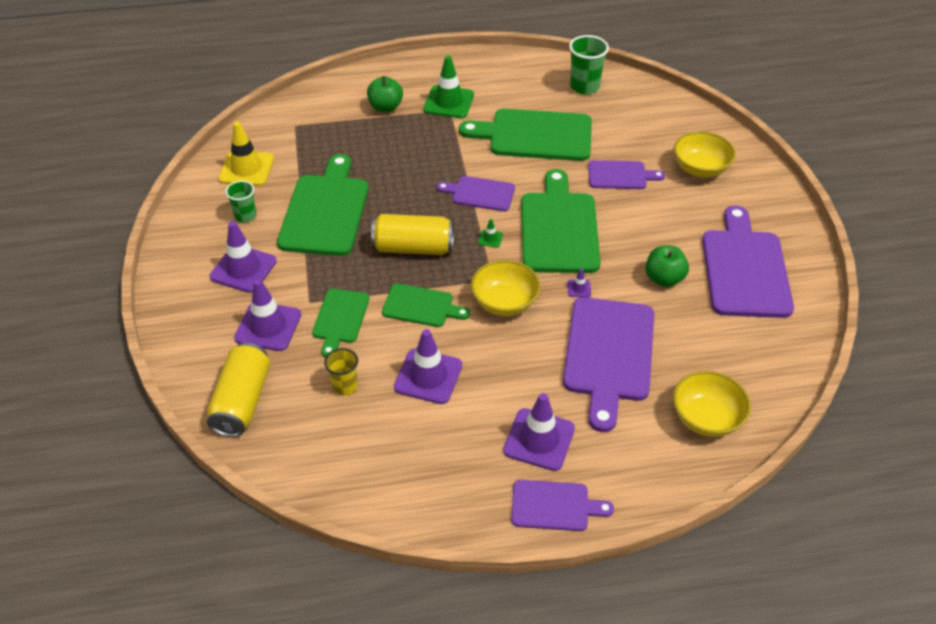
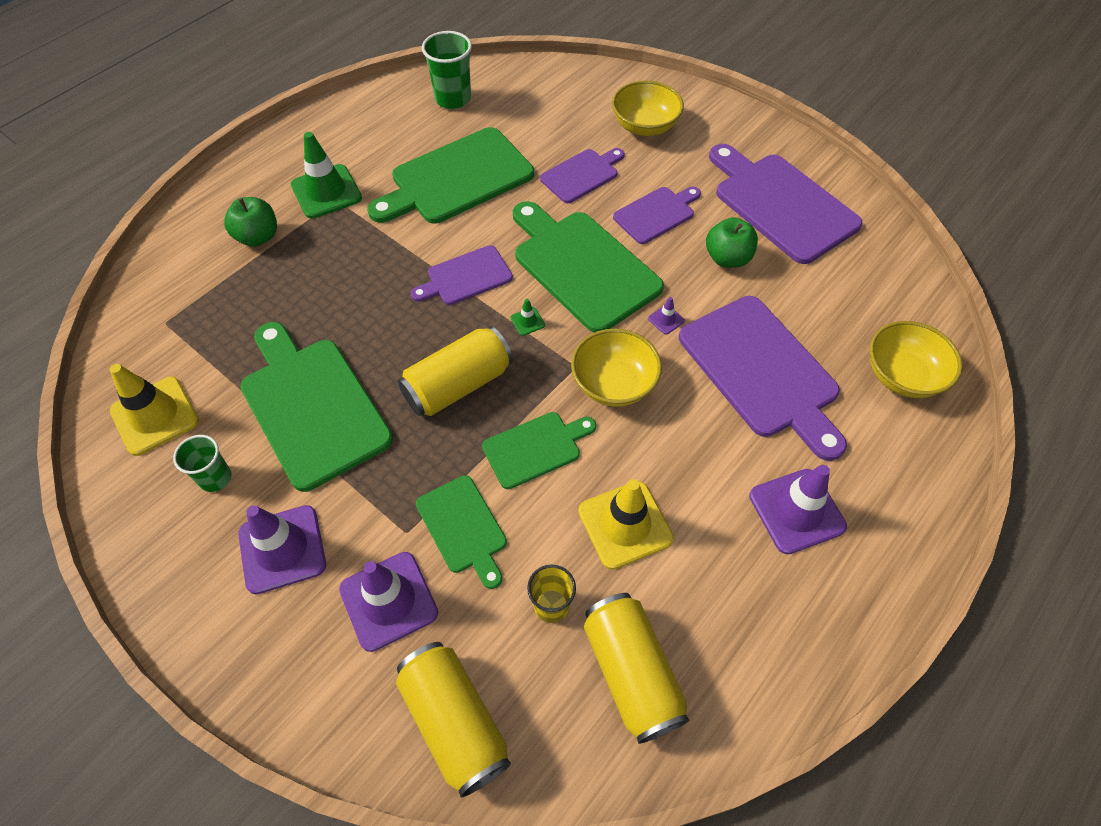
camera: 40 degrees left, 10 degrees up
purple traffic cone [394,329,462,404] -> yellow traffic cone [578,479,674,570]
purple cutting board [511,480,614,531] -> purple cutting board moved to [613,187,701,244]
none -> yellow can [584,593,689,744]

